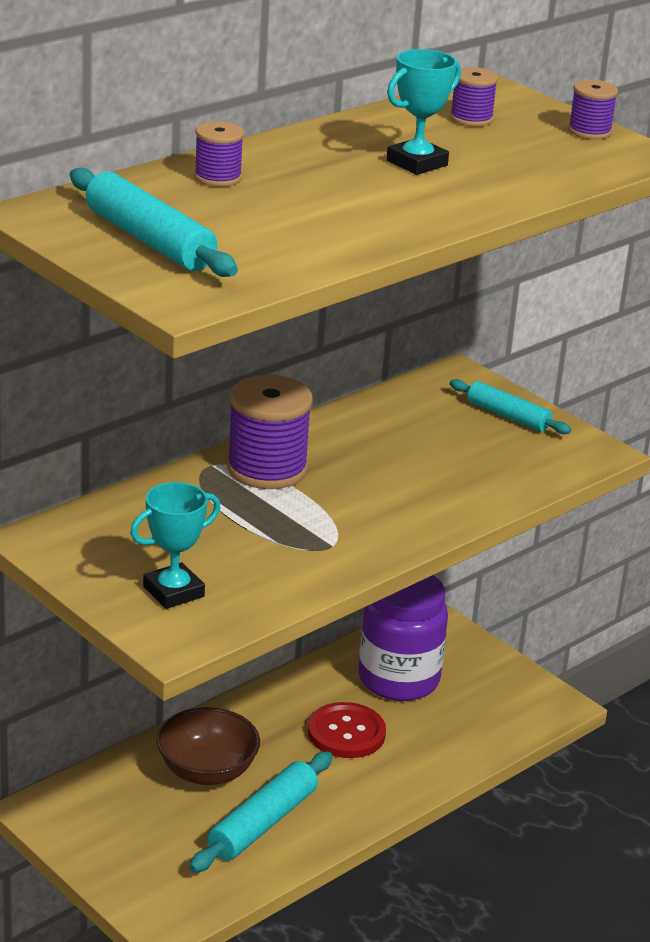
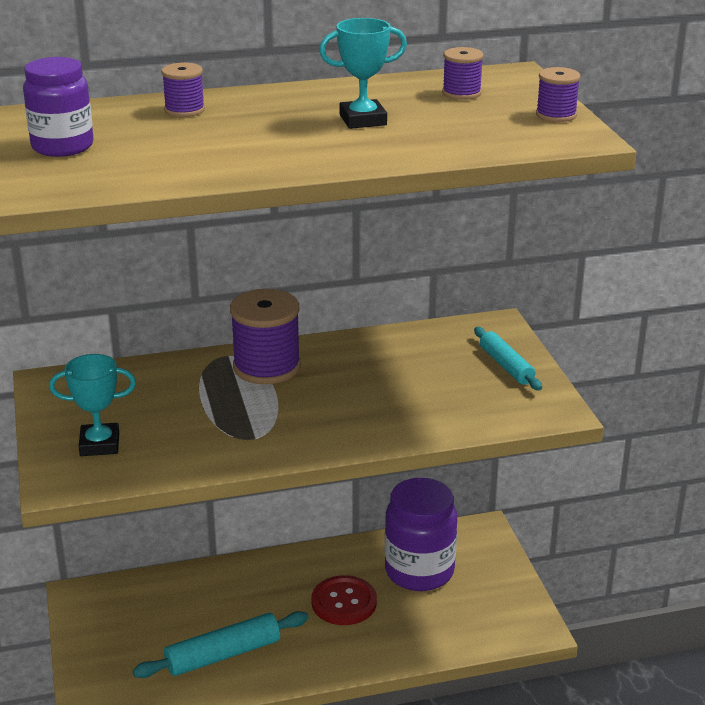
camera: 30 degrees right, 0 degrees up
turquoise rolling pin [70,168,238,277] -> purple jar [23,57,94,157]
brown bowl [156,707,260,785] -> none

